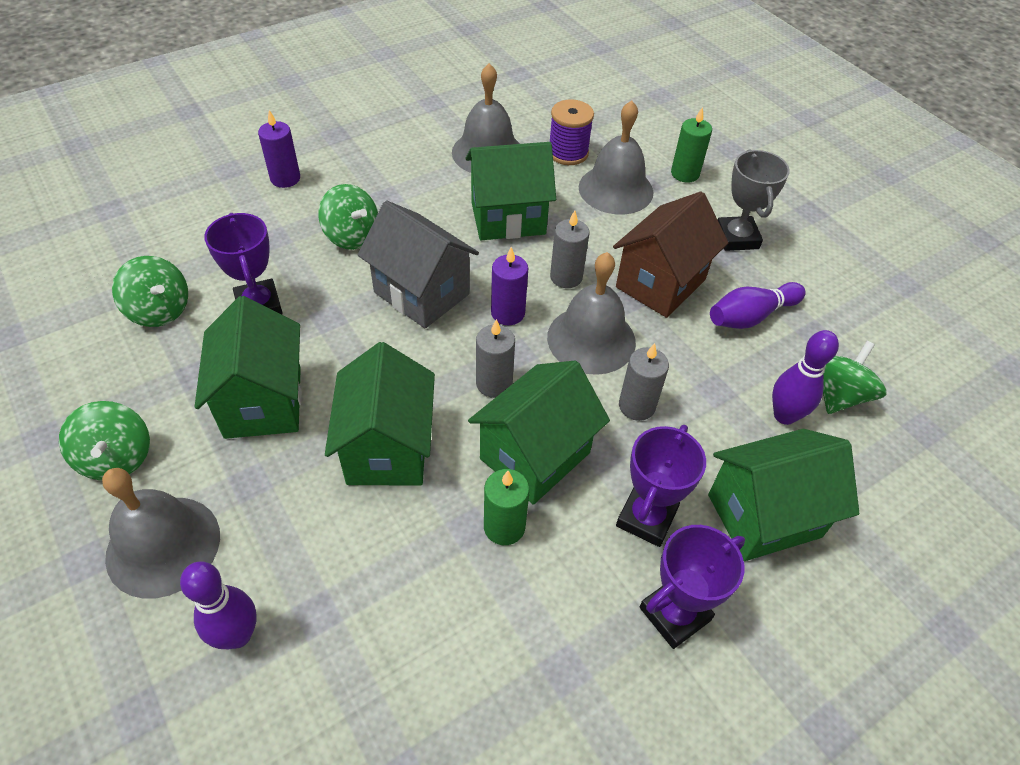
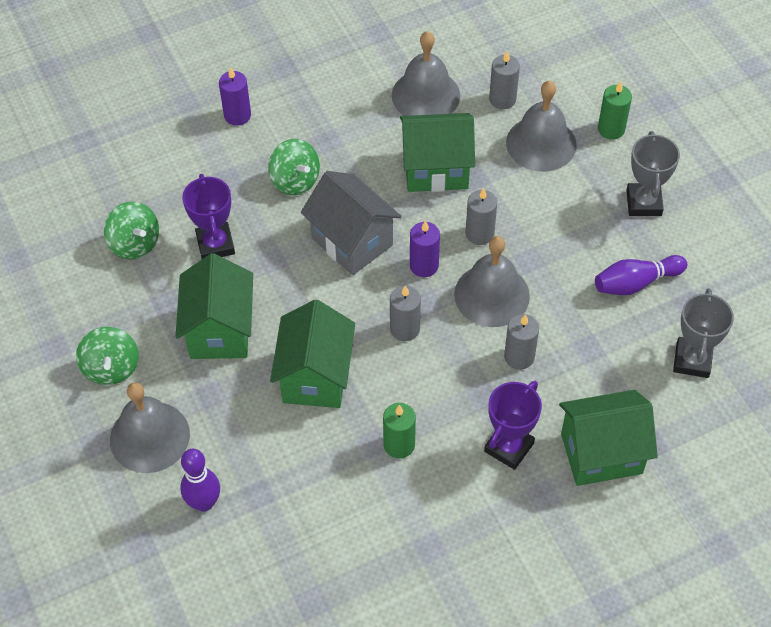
camera: 10 degrees right, 5 degrees up
green house [468,360,610,505] -> none
purple spool [550,99,594,165] -> grey candle [489,51,520,109]
brown house [613,191,728,318] -> none
purple trophy [640,525,745,649] -> none
purple bowling pin [772,330,839,425] -> none
green spinning top [823,341,886,414] -> grey trophy [673,288,734,378]

